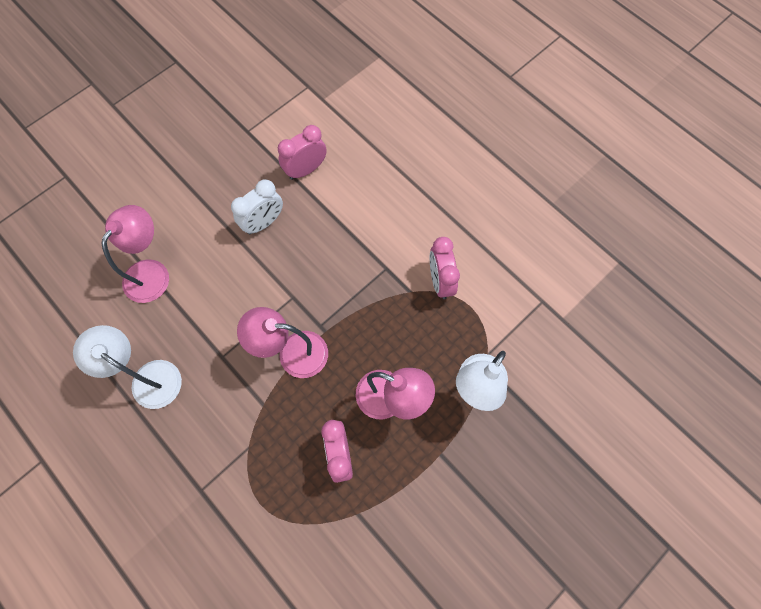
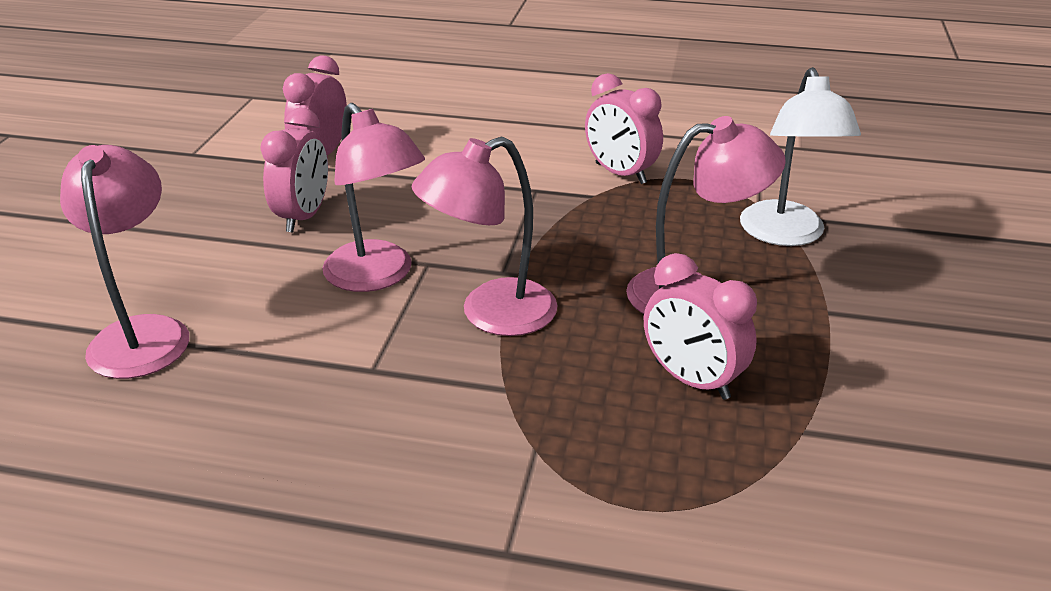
camera: 35 degrees left, 35 degrees down
white lamp [73,325,182,409] -> none
white clock [231,179,283,235] -> pink clock [260,108,328,232]
none -> pink lamp [322,103,425,292]

